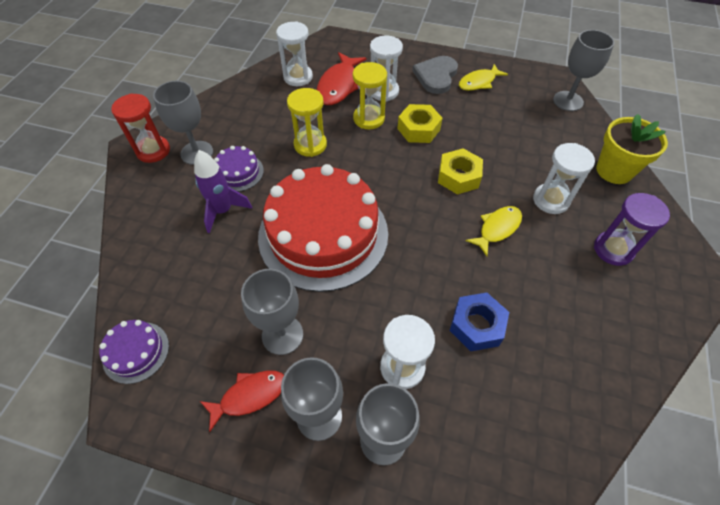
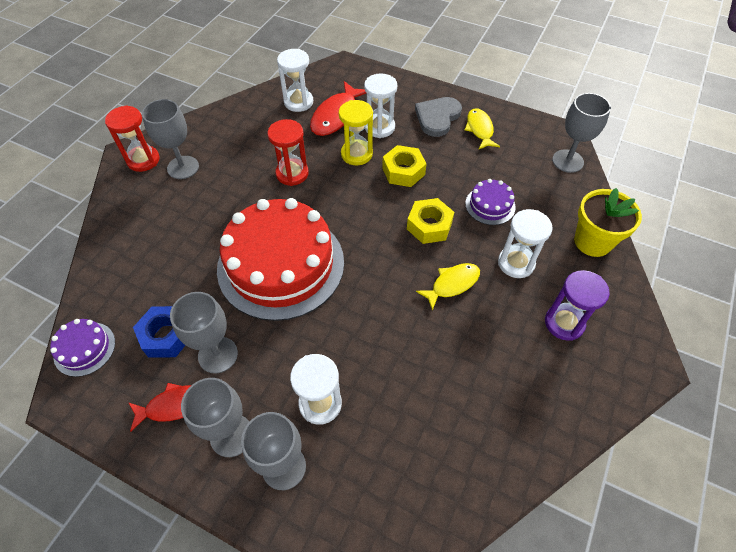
camera: 10 degrees right, 0 degrees up
purple rocket [194,150,252,233] -> none
purple cake [214,146,264,192] -> purple cake moved to [465,179,516,225]
yellow hourglass [287,88,327,157] -> red hourglass [268,119,309,186]
blue nut [449,293,509,351] -> blue nut moved to [133,306,186,358]
yellow fish [459,64,508,91] -> yellow fish turned 105 degrees clockwise [465,108,500,150]

